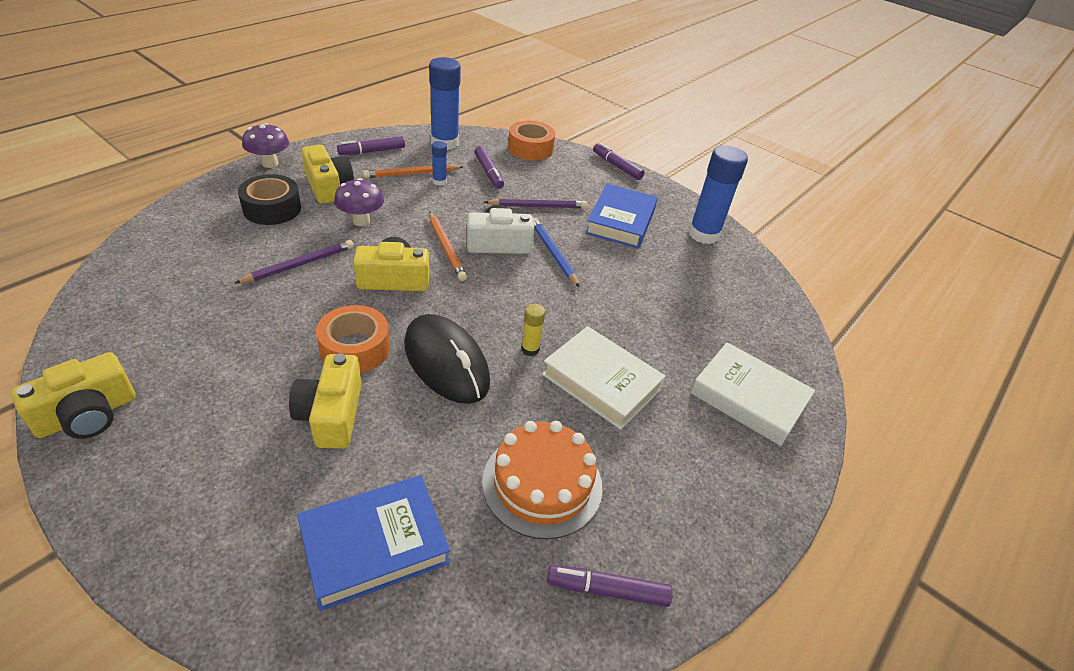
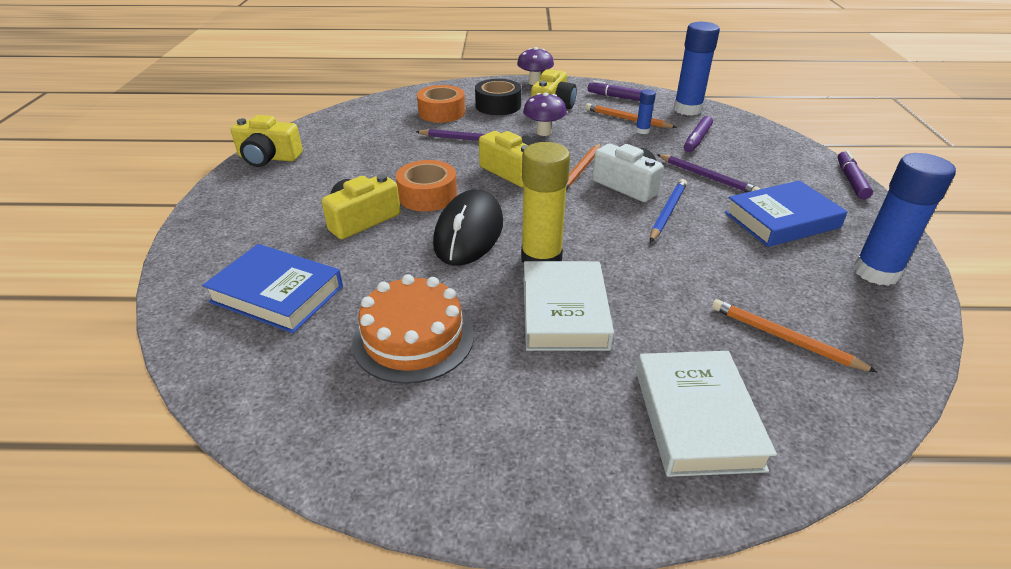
camera: 55 degrees right, 5 degrees down
orange tape [508,120,555,161] -> orange tape moved to [417,85,465,123]
yellow glue stick [521,304,545,356] -> yellow glue stick [521,142,570,263], size x2.13
purple marker [547,565,673,607] -> none
none -> orange pencil [712,299,877,372]

